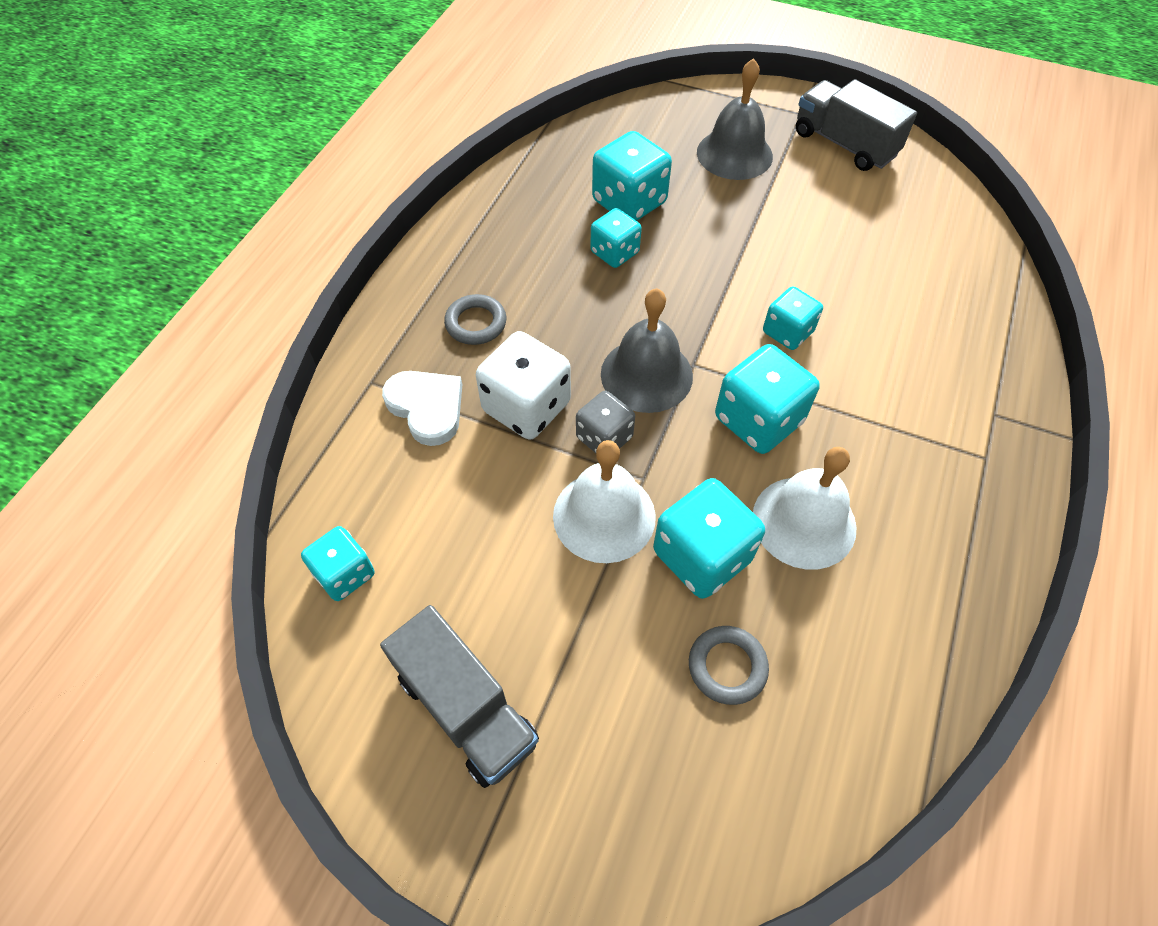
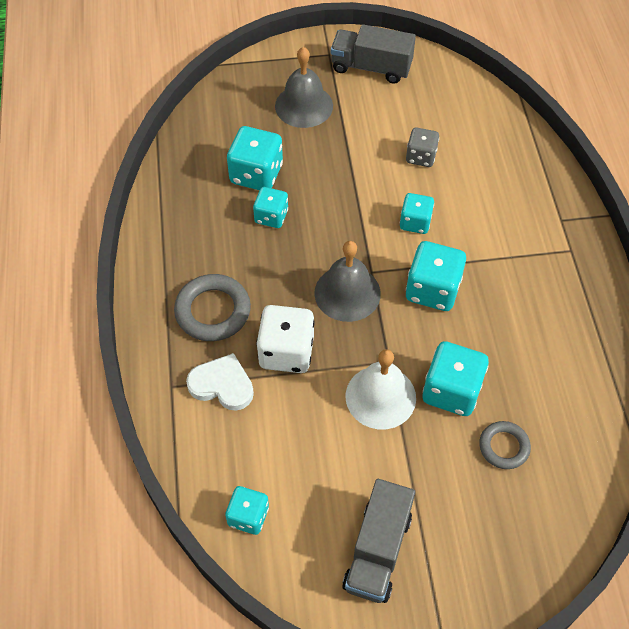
camera: 30 degrees left, 0 degrees up
grey truck [380,605,539,788] -> grey truck turned 90 degrees clockwise [342,479,415,603]
grey ring [444,294,506,345] -> grey ring [174,274,251,341], size x1.62
grey dice [576,391,635,453] -> grey dice moved to [406,127,439,167]
white bell [753,447,857,570] -> none

